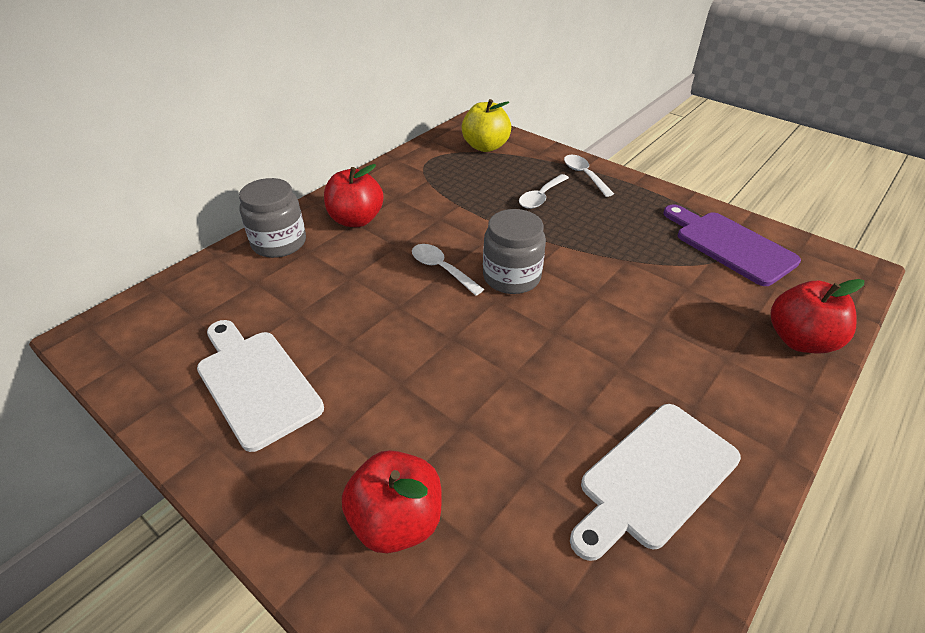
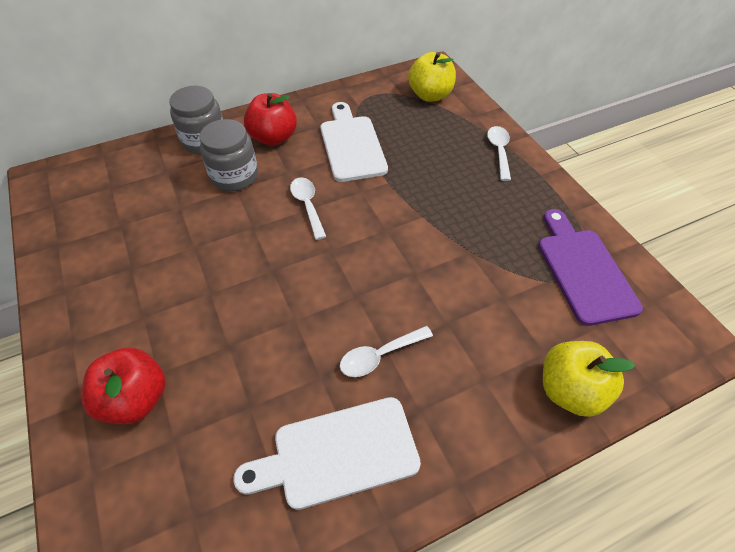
camera: 25 degrees right, 10 degrees up
white cutting board [197,320,324,452] -> white cutting board moved to [320,102,388,182]
grey jar [483,209,546,294] -> grey jar moved to [200,119,258,191]
white spoon [519,174,569,209] -> white spoon moved to [340,326,433,377]
red apple [771,279,864,353] -> yellow apple [543,341,635,417]

